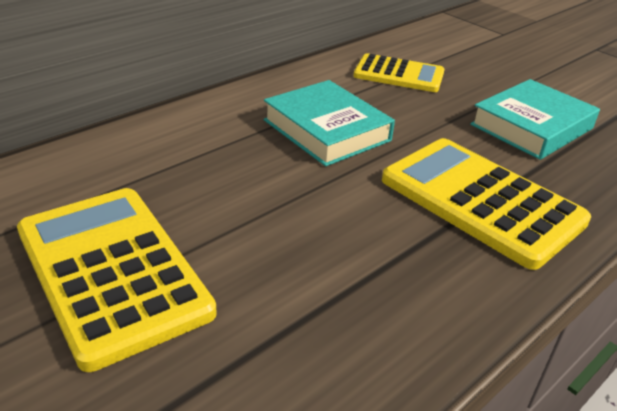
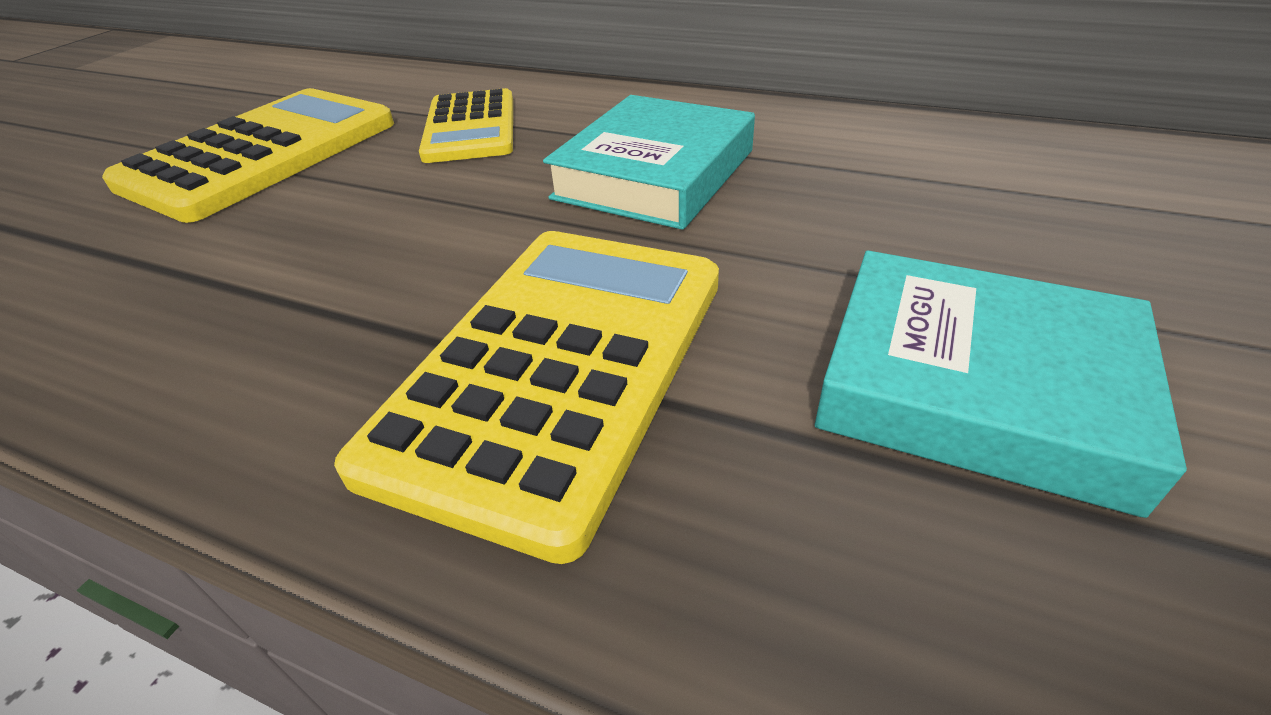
camera: 70 degrees right, 5 degrees up
yellow calculator [353,53,445,92] -> yellow calculator moved to [419,88,513,163]

